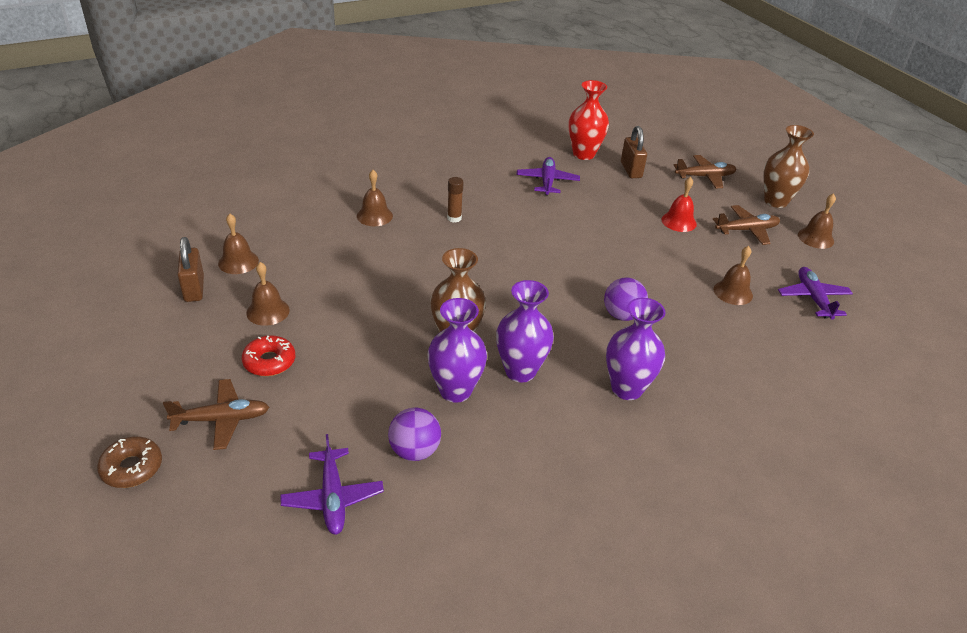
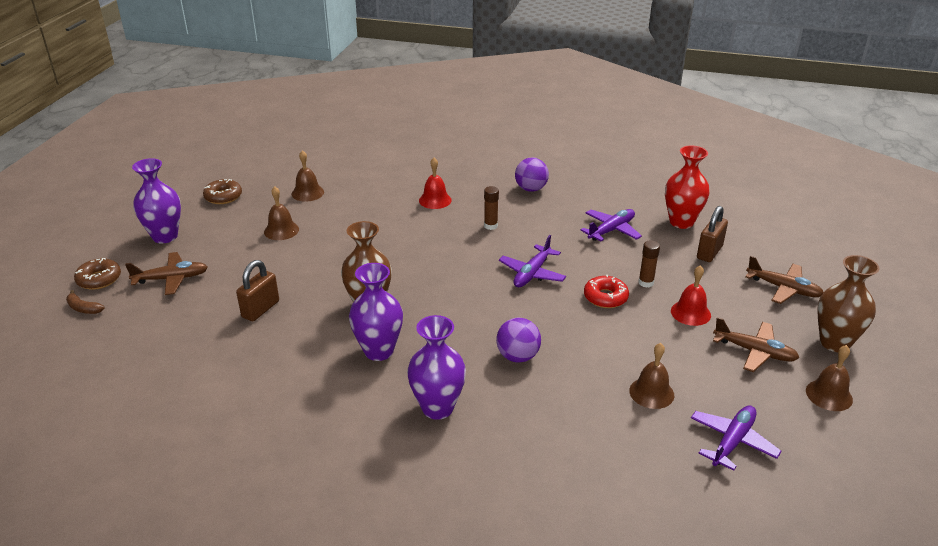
camera: 45 degrees right, 5 degrees down
brown plane [163,379,269,450] -> brown plane turned 45 degrees counterclockwise [125,252,208,295]
brown padlock [177,237,204,302] -> brown padlock moved to [236,260,279,321]
red donut [242,335,295,376] -> red donut moved to [584,275,629,308]
purple plane [280,434,384,535] -> purple plane moved to [499,235,566,287]
brown bell [357,170,393,226] -> red bell [419,158,452,209]
purple ball [388,408,441,461] -> purple ball moved to [515,158,549,192]
purple vase [428,298,487,403] -> purple vase moved to [132,158,181,243]
none -> brown banana [66,290,105,314]
none -> brown donut [203,179,242,204]
none -> brown glue stick [638,240,660,287]

